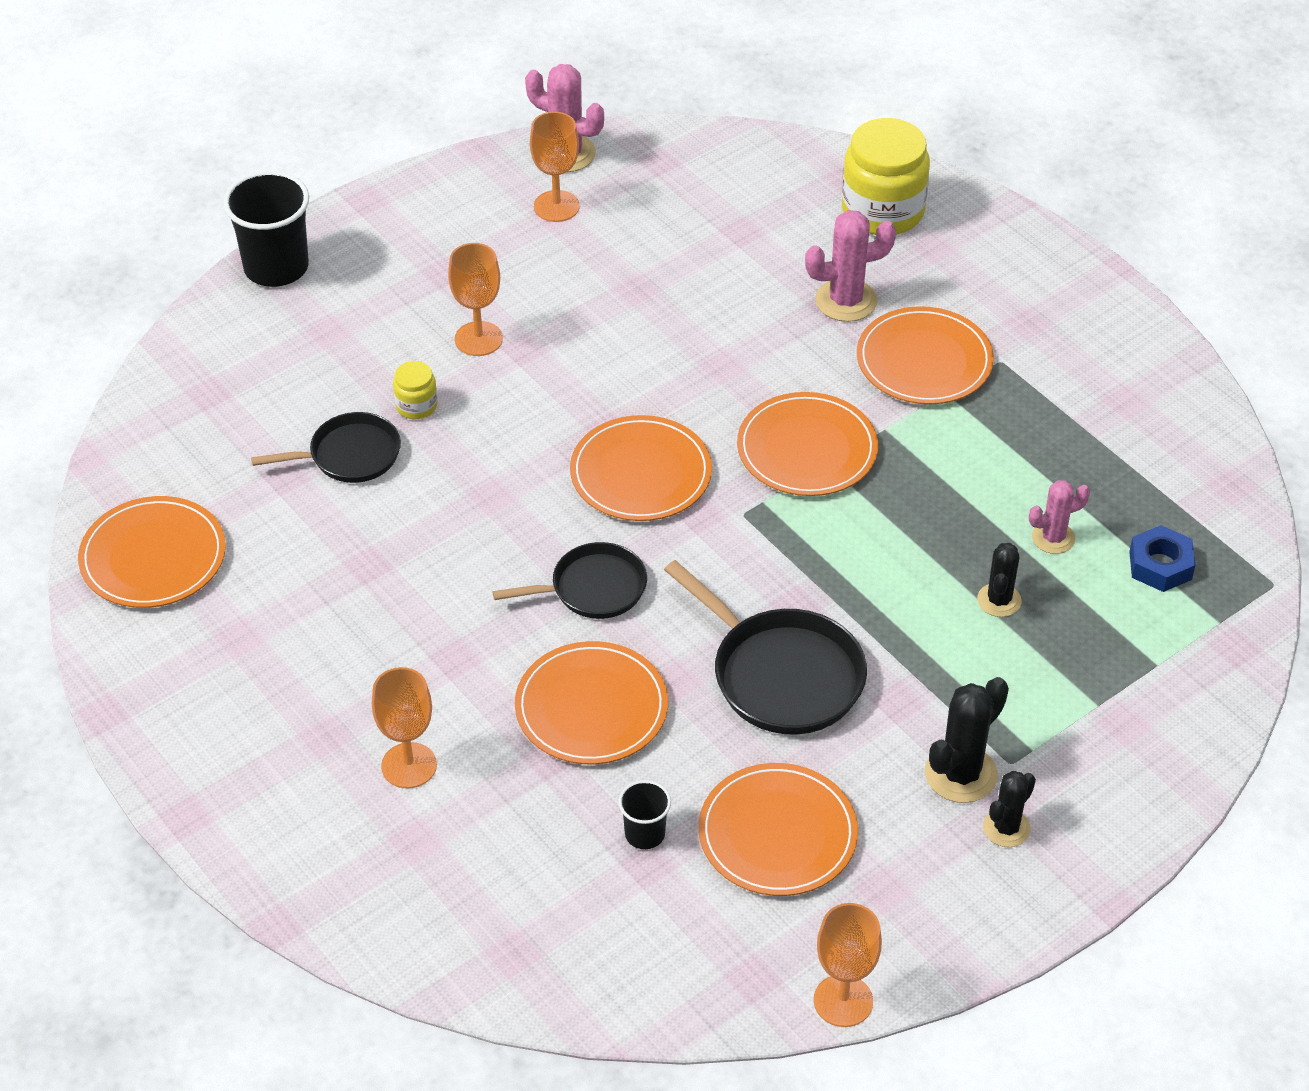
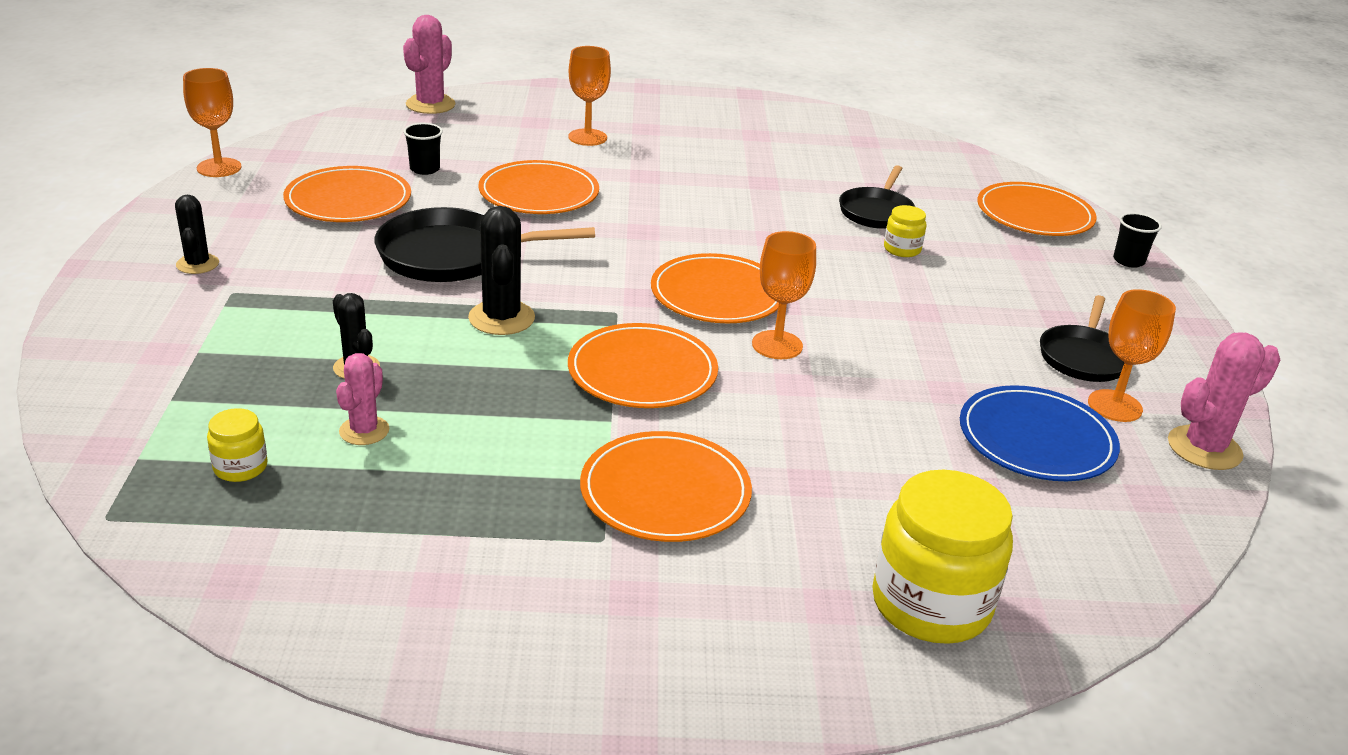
camera: 125 degrees right, 15 degrees down
orange plate [78,496,226,608] -> orange plate moved to [977,182,1097,236]
black cup [223,171,309,287] -> black cup [1113,213,1162,268], size x0.51
orange goblet [448,243,503,356] -> orange goblet moved to [752,231,816,359]
black pan [492,542,647,619] -> black pan moved to [1040,295,1124,382]
pink cactus [805,210,896,322] -> pink cactus moved to [403,15,456,114]
black cactus [925,677,1009,803] -> black cactus moved to [468,206,535,335]
blue nut [1129,525,1195,592] -> yellow jar [207,408,268,482]
none -> blue plate [960,385,1120,481]

